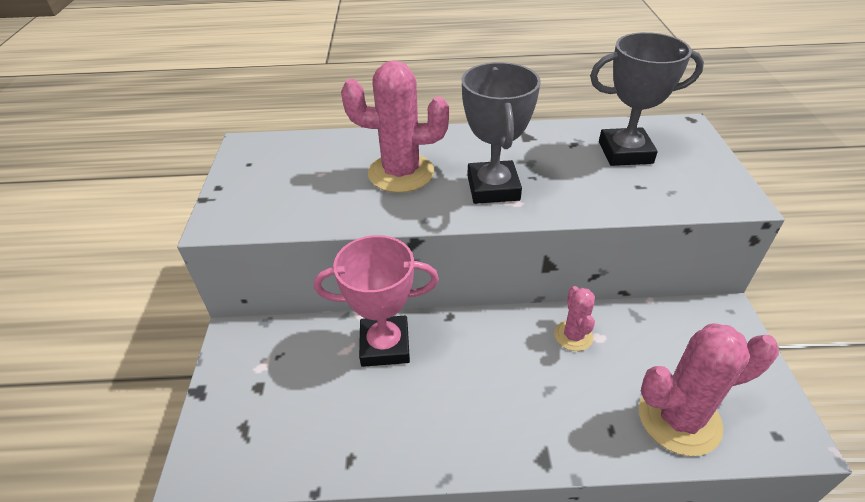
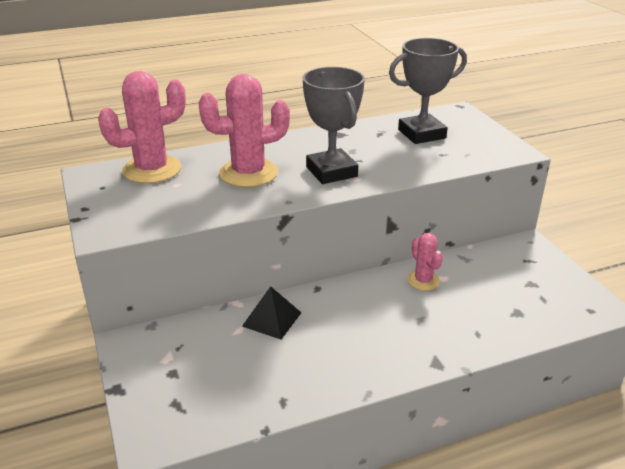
camera: 20 degrees left, 10 degrees down
pink trophy [314,235,439,367] -> black pyramid [242,286,301,339]
pink cactus [639,323,779,456] -> pink cactus moved to [98,71,186,184]

